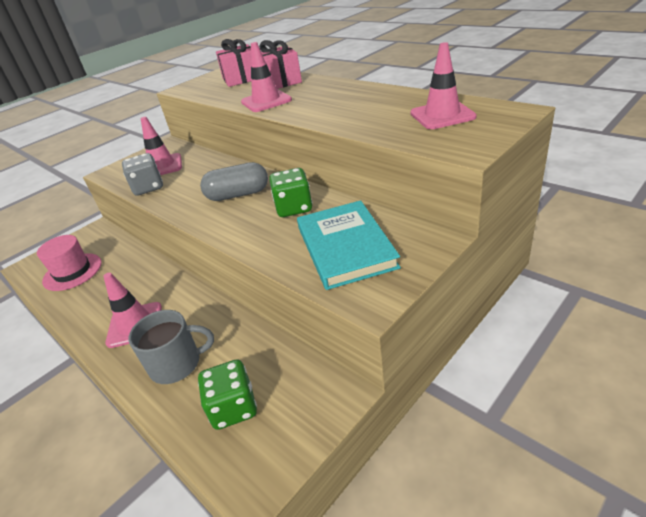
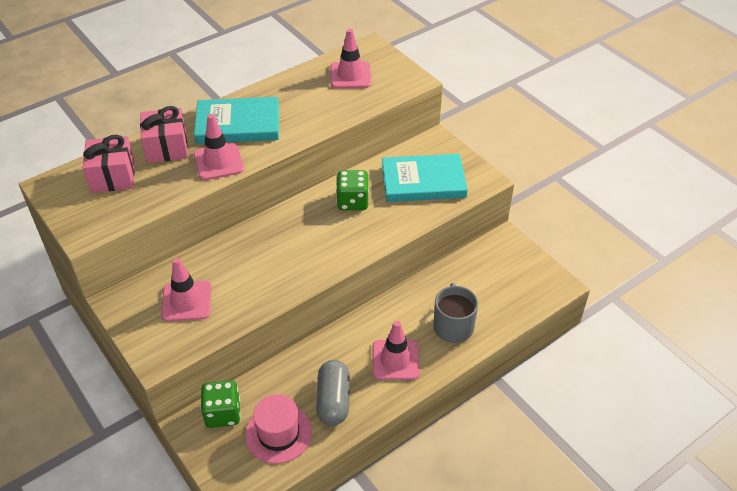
camera: 85 degrees left, 10 degrees up
grey dice [122,153,163,196] -> none
green dice [198,359,257,430] -> green dice moved to [200,380,241,428]
grey capsule [200,162,268,201] -> grey capsule moved to [316,360,350,426]
none -> turquoise book [194,97,279,144]

